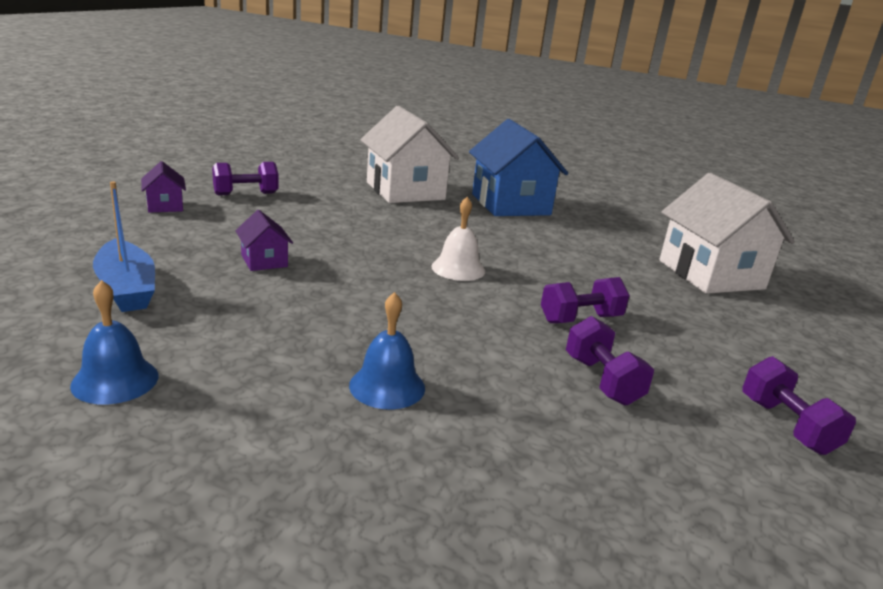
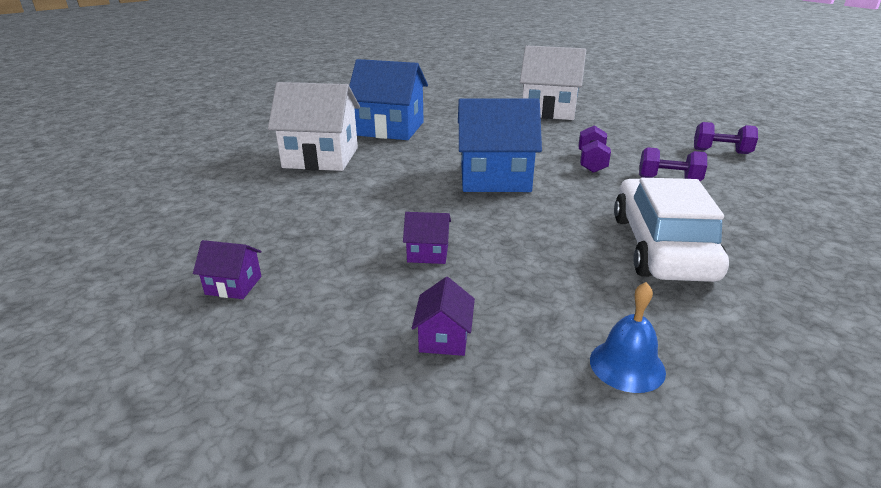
camera: 55 degrees left, 5 degrees up
blue boat [93,181,155,312] -> purple house [412,277,475,356]
purple dumbbell [212,162,279,195] -> none
blue bell [349,292,425,410] -> white car [614,178,729,282]
white bell [432,197,485,281] -> blue house [458,98,542,192]

